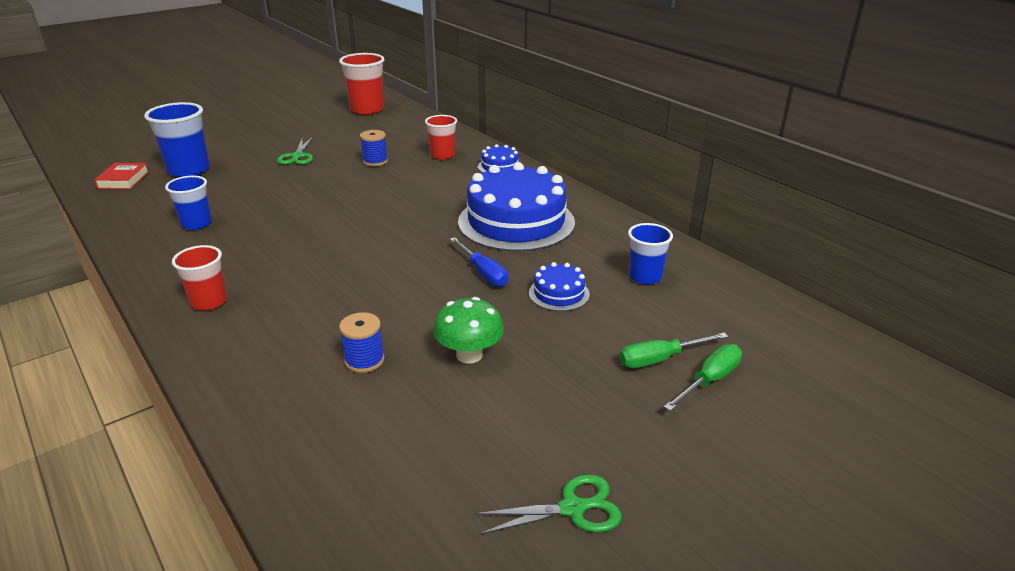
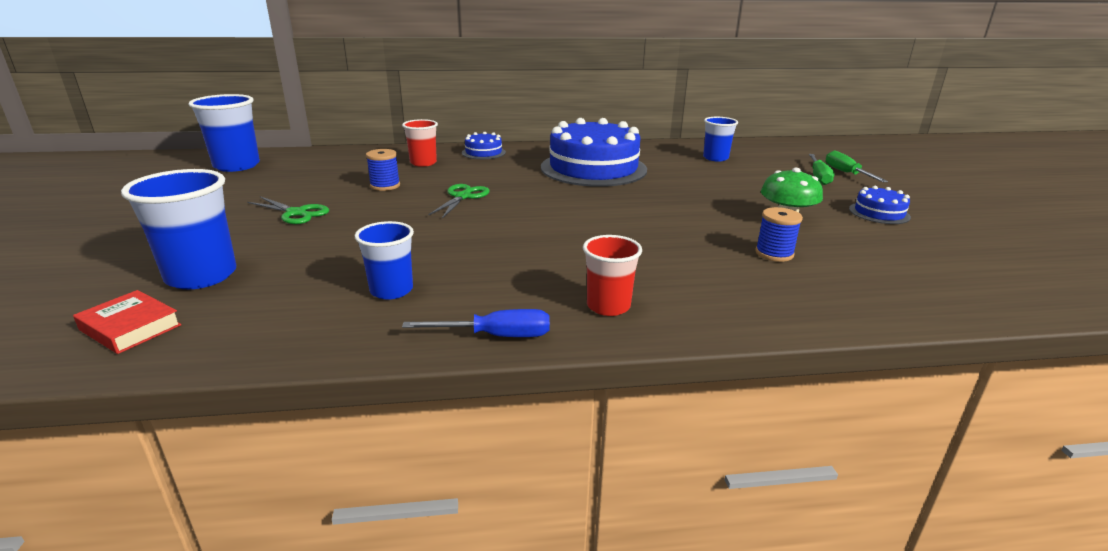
camera: 60 degrees left, 5 degrees down
red cup [339,53,385,115] -> blue cup [188,94,260,172]
blue screwdriver [450,237,508,287] -> blue screwdriver moved to [402,309,550,337]
green scissors [474,475,622,535] -> green scissors moved to [428,184,489,218]
blue cake [529,262,590,311] -> blue cake moved to [849,186,911,224]

